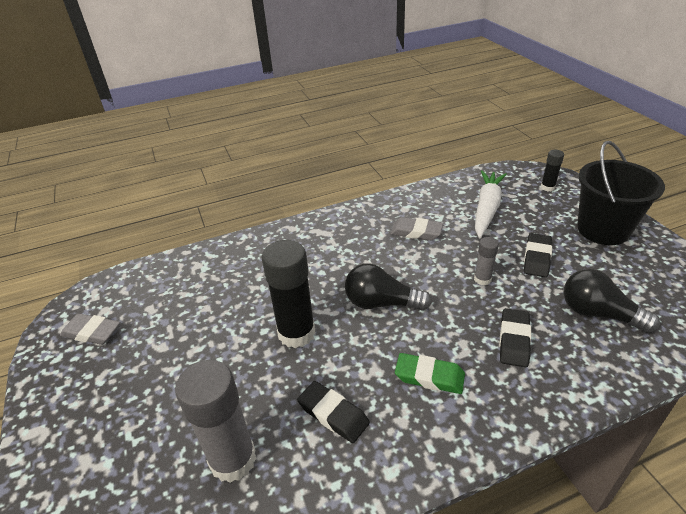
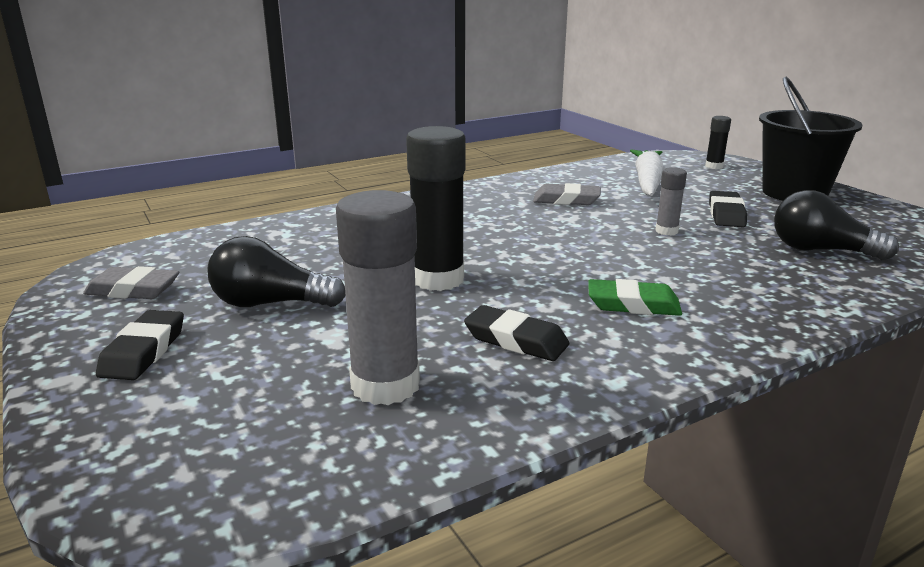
camera: 10 degrees left, 15 degrees down
black light bulb [345,263,432,311] -> black light bulb moved to [207,236,346,307]
black eraser [499,308,531,367] -> black eraser moved to [96,310,184,380]

